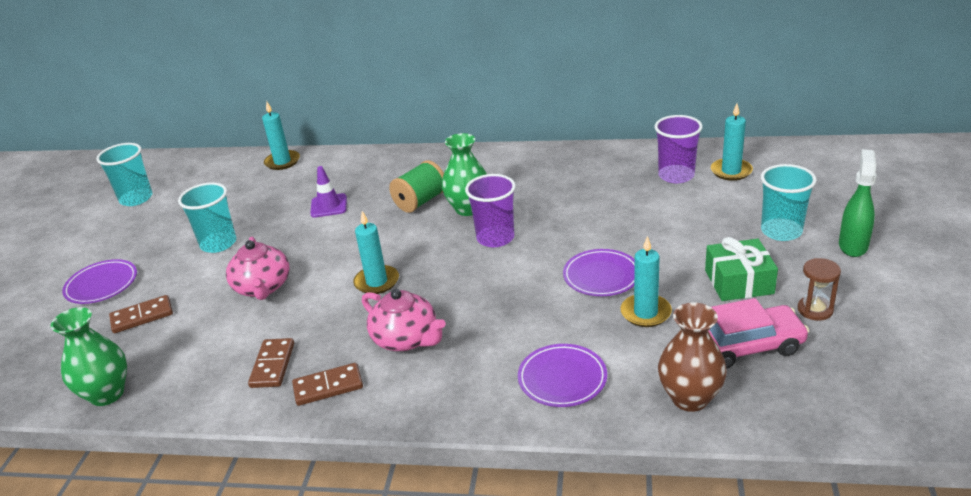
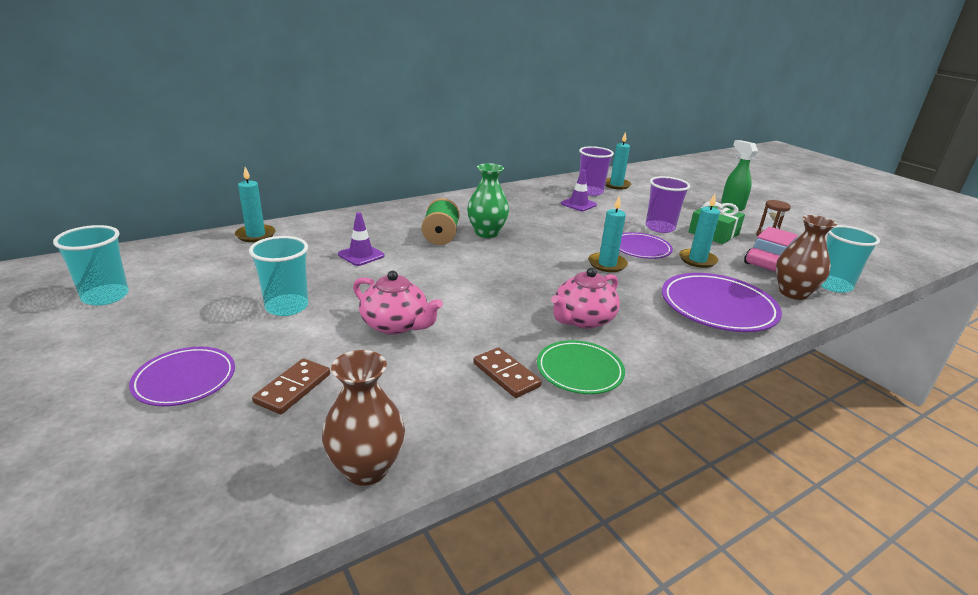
camera: 45 degrees left, 5 degrees down
green vase [51,307,127,406] -> brown vase [322,350,405,486]
brown domino [292,363,363,406] -> green plate [537,340,625,394]
turquoise candle [353,211,399,294] -> turquoise candle moved to [588,196,628,272]
pink teapot [362,289,446,351] -> pink teapot turned 135 degrees clockwise [551,268,620,329]
purple cup [465,174,516,247] -> purple cup moved to [646,176,690,233]
purple plate [518,344,607,407] -> purple plate [662,273,782,332], size x1.58
turquoise cup [761,164,817,241] -> turquoise cup moved to [821,225,880,293]
none -> purple traffic cone [561,170,597,211]

